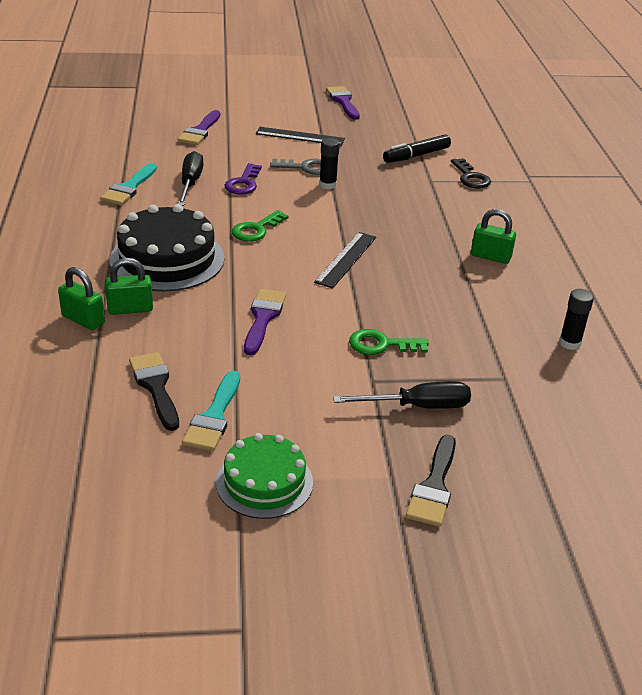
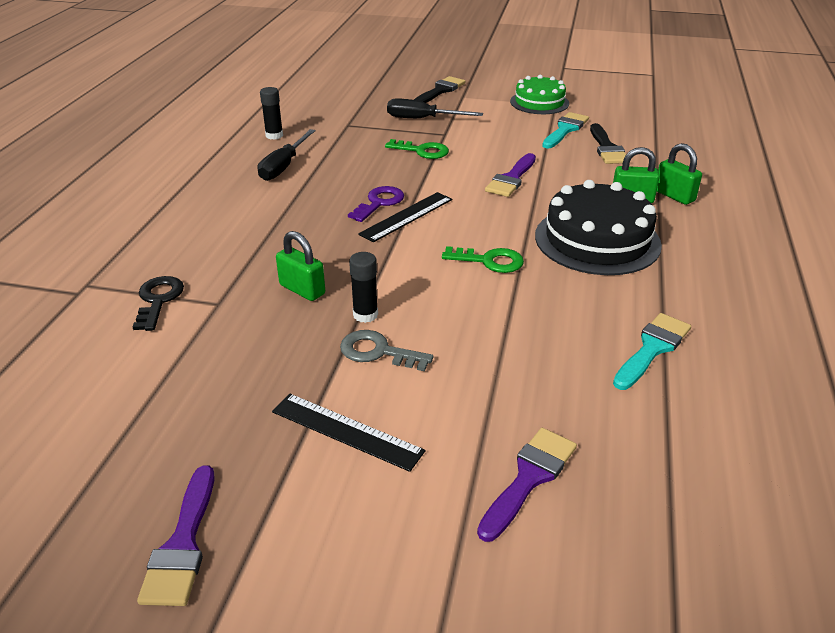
camera: 160 degrees left, 0 degrees up
black screwdriver [178,151,203,206] -> black screwdriver moved to [257,129,316,181]
purple key [224,163,262,195] -> purple key moved to [348,186,404,222]
green key [232,210,289,242] -> green key turned 45 degrees clockwise [442,246,524,273]
black marker [383,134,451,163] -> none
green padlock [471,209,516,264] -> green padlock moved to [276,231,325,301]

